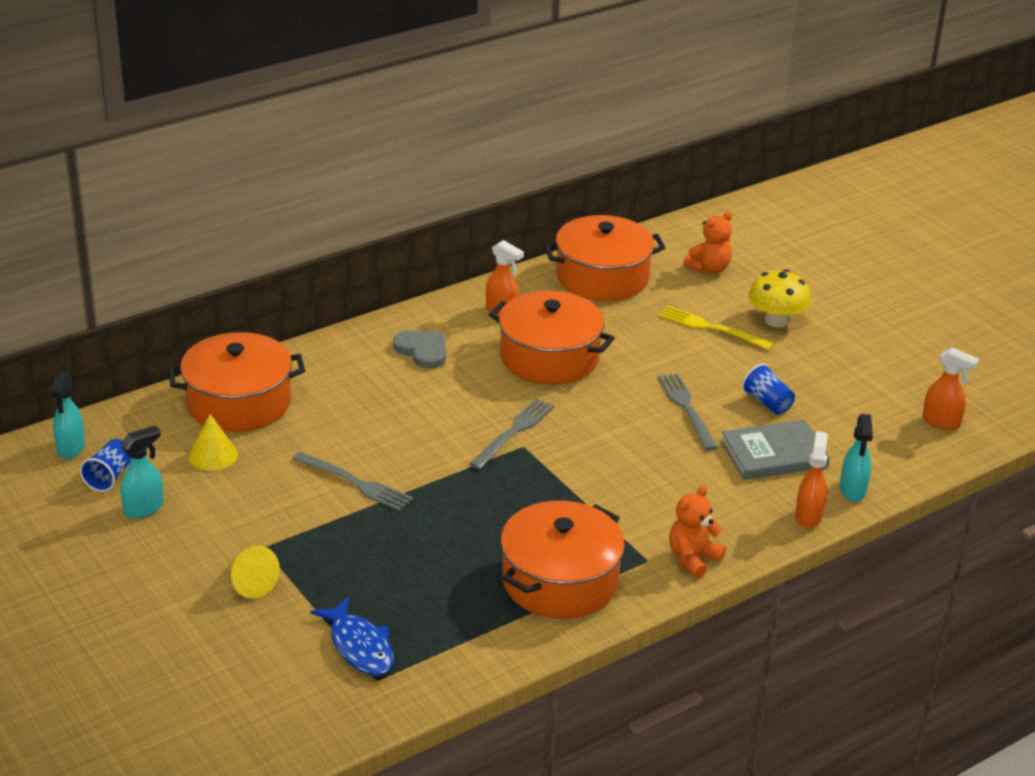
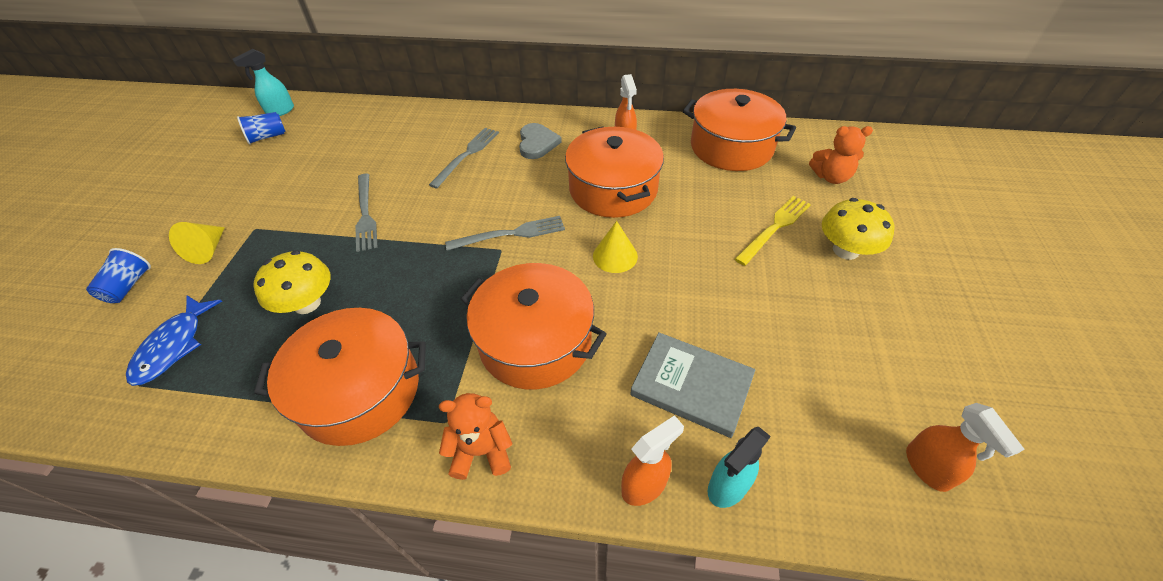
camera: 45 degrees right, 15 degrees up
turquoise spray bottle [120,426,164,518] -> none
orange pot [168,332,305,432] -> orange pot moved to [460,263,606,389]
yellow cone [189,414,238,471] -> yellow cone moved to [593,221,638,273]
grey fork [658,373,718,450] -> grey fork moved to [429,128,499,188]
yellow fork [659,306,774,350] -> yellow fork turned 60 degrees clockwise [735,196,811,266]
blue cup [742,364,795,415] -> blue cup moved to [86,248,151,303]
none -> yellow mushroom [253,250,331,314]

